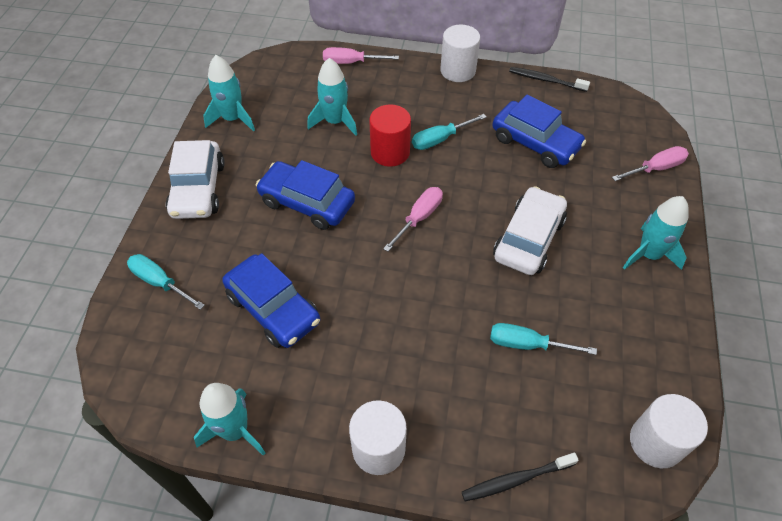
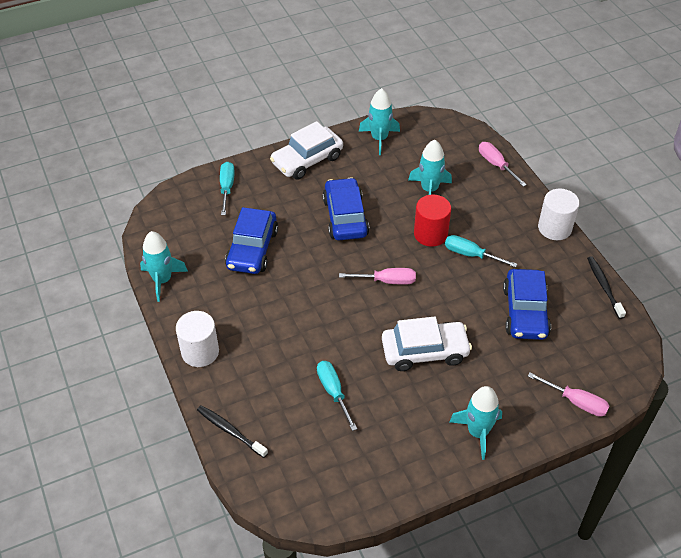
camera: 55 degrees right, 5 degrees down
white cylinder [630,394,708,468] -> none

